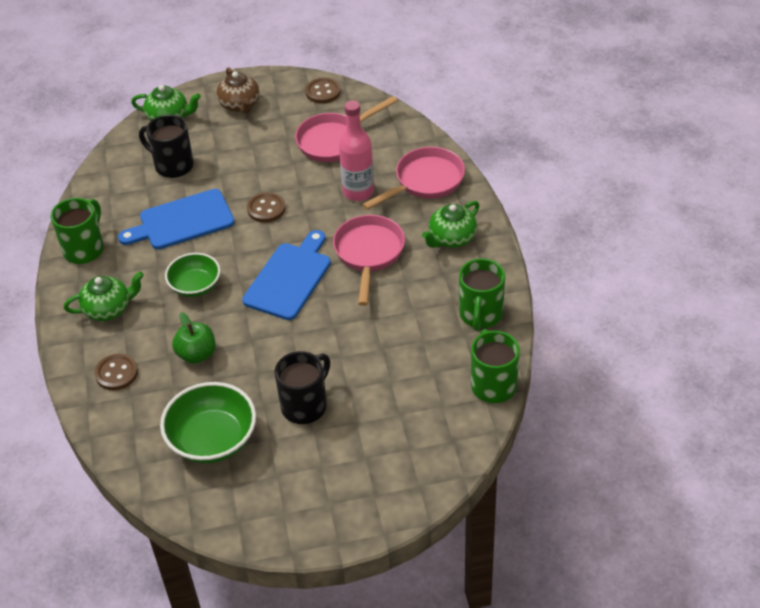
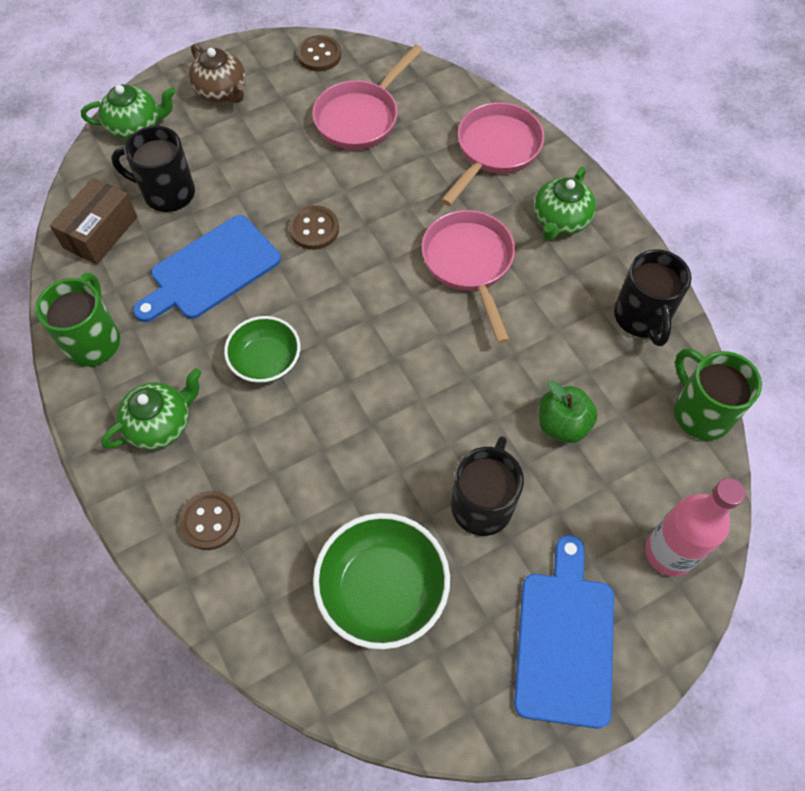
camera: 20 degrees left, 15 degrees up
green apple [172,312,215,364] -> green apple moved to [539,381,598,443]
blue cutting board [242,230,331,320] -> blue cutting board moved to [514,535,614,729]
pink bottle [339,100,374,201] -> pink bottle moved to [645,478,745,577]
green mug [459,258,505,331] -> black mug [614,249,691,346]
none -> brown box [50,178,137,265]

